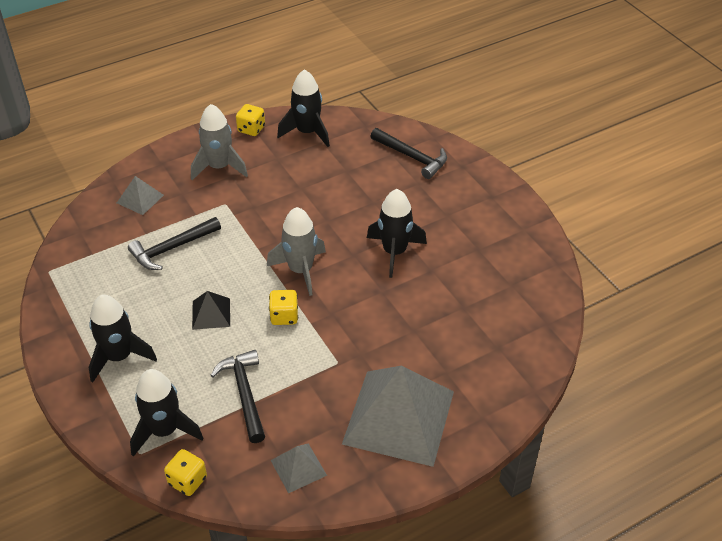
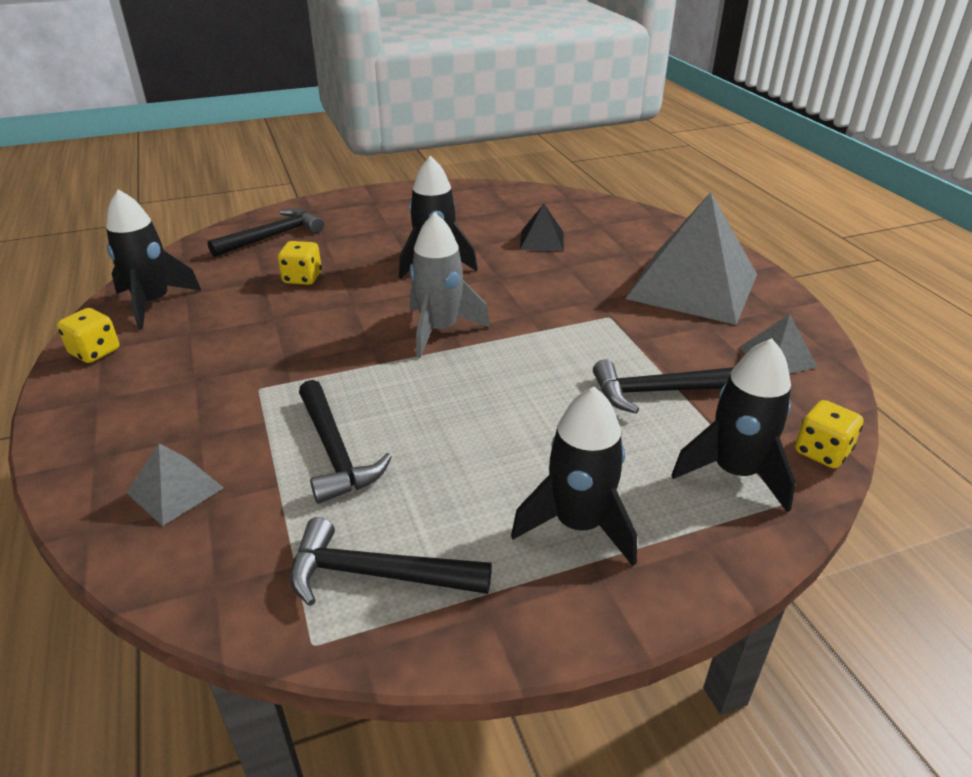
camera: 80 degrees left, 10 degrees down
grey rocket [191,104,248,180] -> none
black pyramid [192,291,230,330] -> black pyramid moved to [520,204,564,251]
yellow dice [269,290,298,325] -> yellow dice moved to [278,241,322,285]
none -> black hammer [290,517,492,606]

